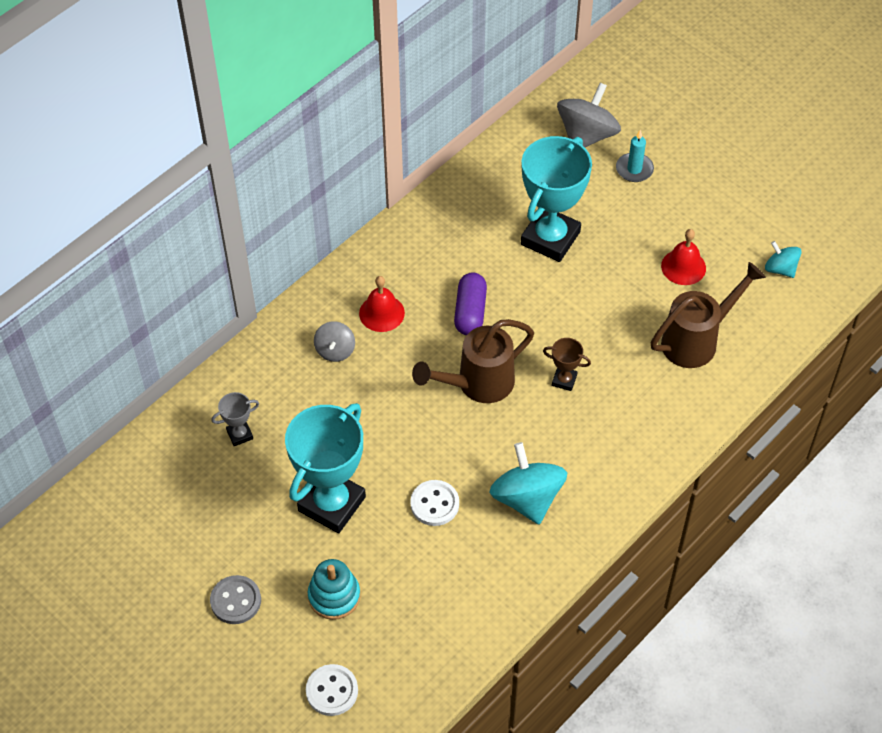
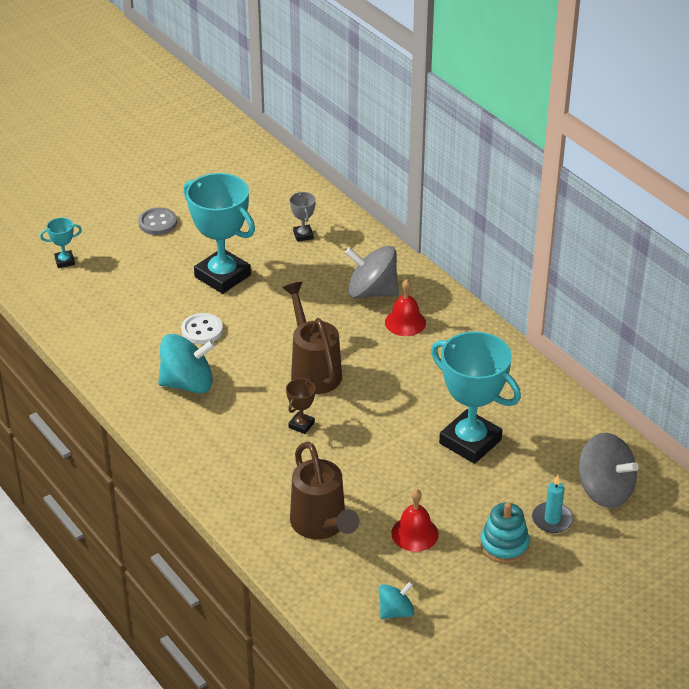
camera: 100 degrees right, 15 degrees down
white button [306,664,358,716] -> turquoise trophy [40,218,82,268]
turquoise stacking toy [308,559,360,620] -> turquoise stacking toy moved to [480,502,530,563]
grey spinning top [314,321,355,362] -> grey spinning top [345,246,399,299], size x1.80
purple capsule [454,272,487,335] -> none

